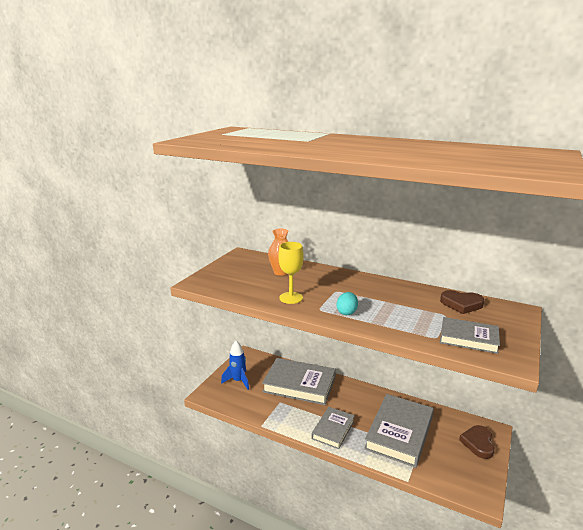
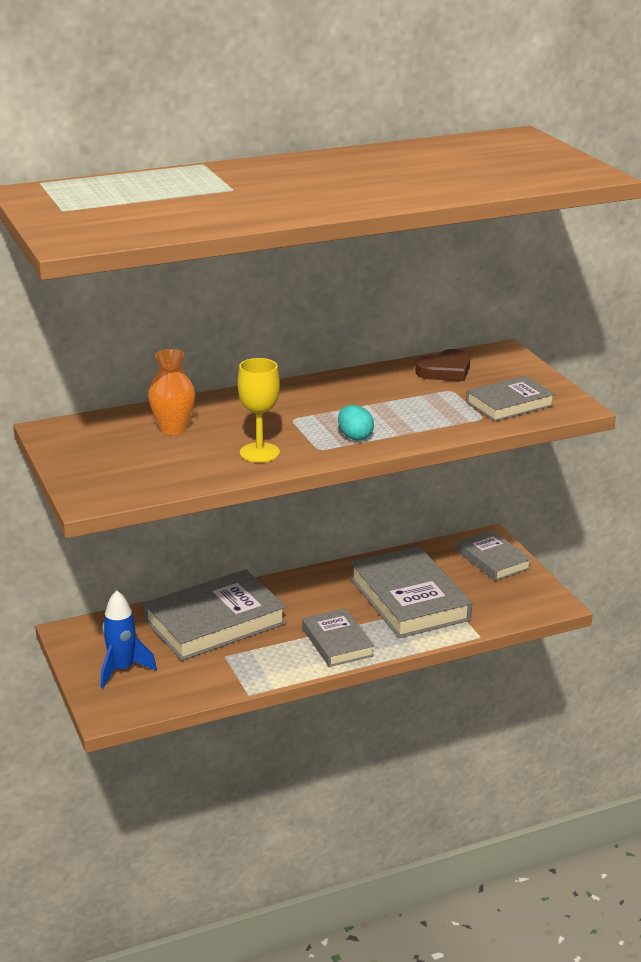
camera: 50 degrees left, 5 degrees up
brown heart [459,425,495,459] -> grey book [457,530,532,581]

